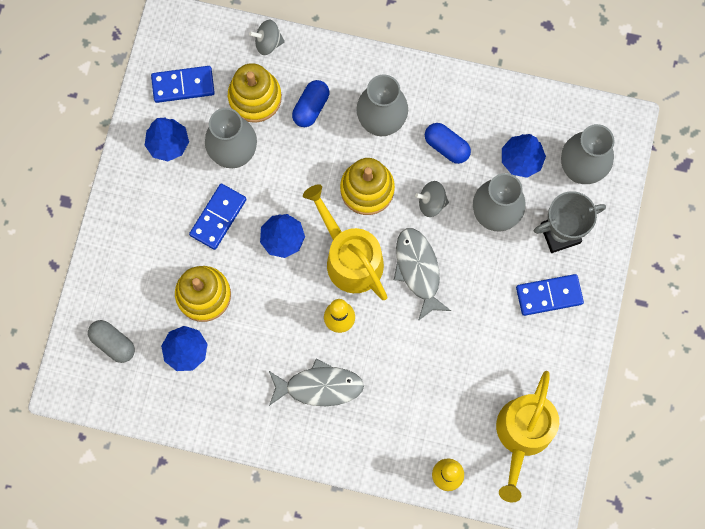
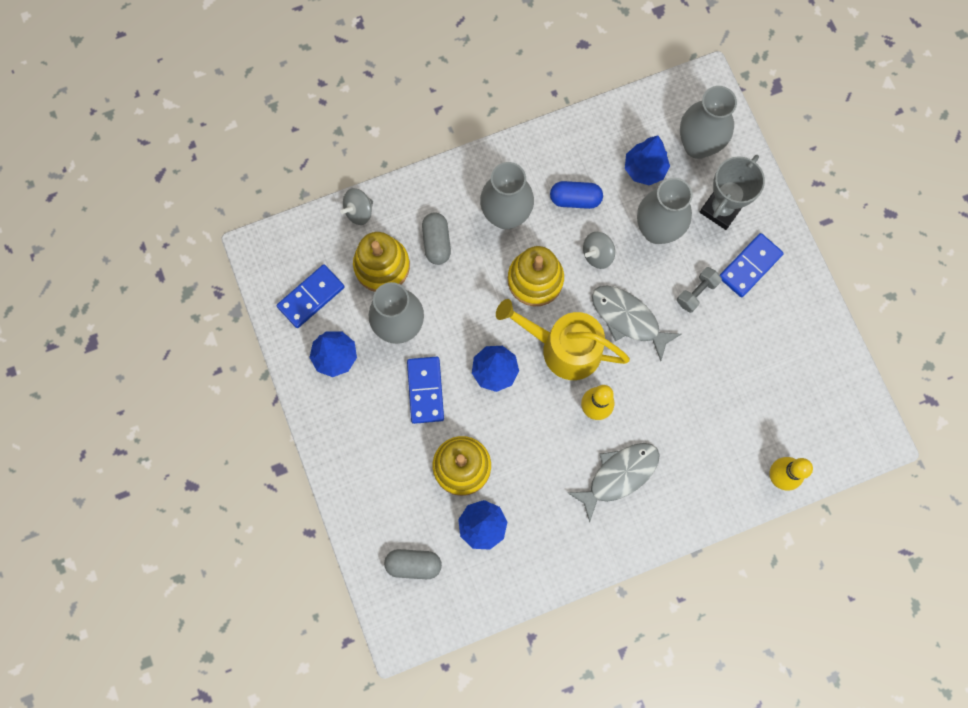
camera: 35 degrees left, 0 degrees up
blue capsule [292,80,329,127] -> grey capsule [422,212,451,265]
yellow watering can [496,371,559,503] -> none
none -> grey dumbbell [677,267,722,313]

